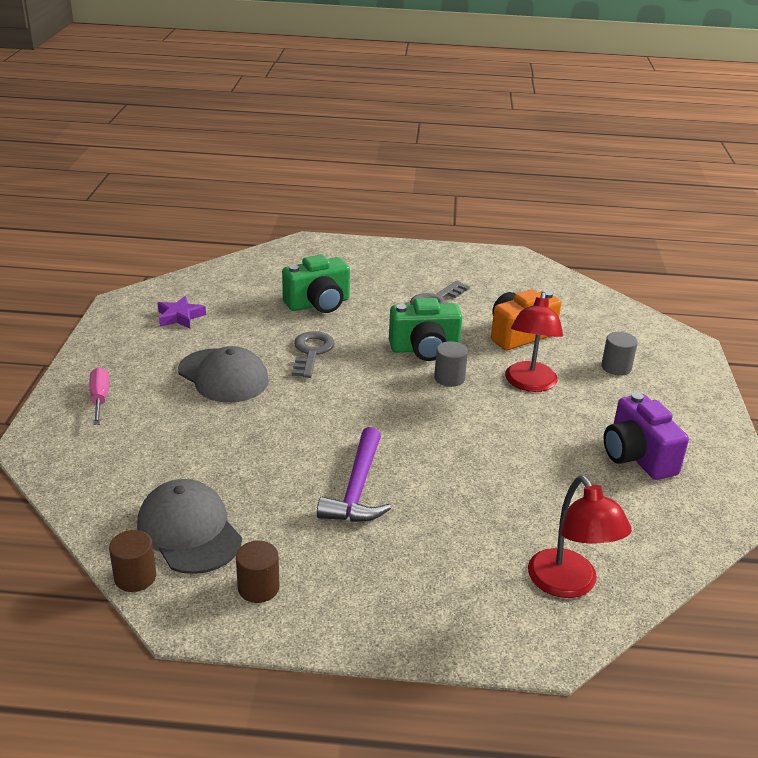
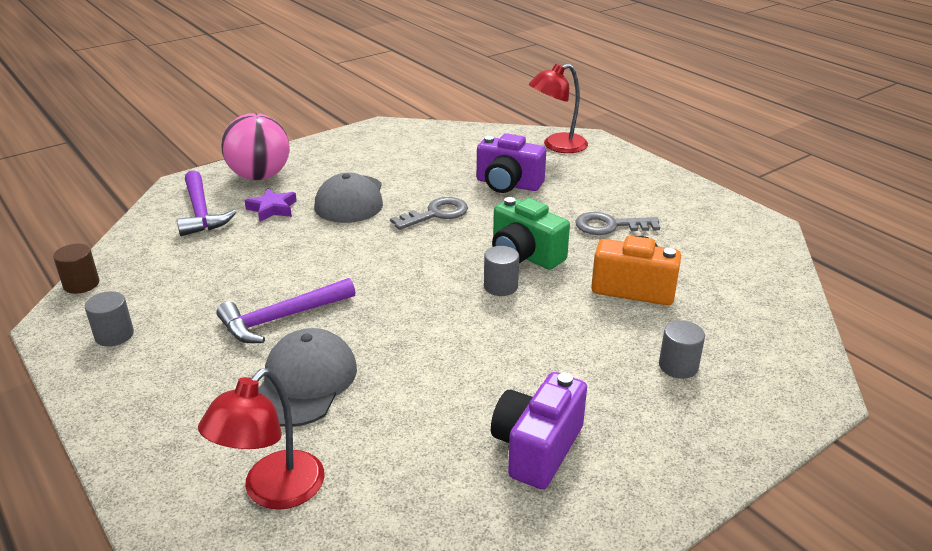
camera: 50 degrees right, 0 degrees up
pink screwdriver [89,367,109,425] -> pink ball [221,113,290,180]
grey cap [137,479,242,574] -> grey cap moved to [259,328,357,427]
purple star [158,296,206,329] -> purple star moved to [244,188,297,222]
brown cylinder [236,540,279,603] -> grey cylinder [85,291,134,347]
green camera [282,255,350,313] -> purple camera [477,133,546,193]
red lamp [505,292,563,392] -> red lamp moved to [529,64,588,153]
none -> purple hammer [177,170,236,236]

